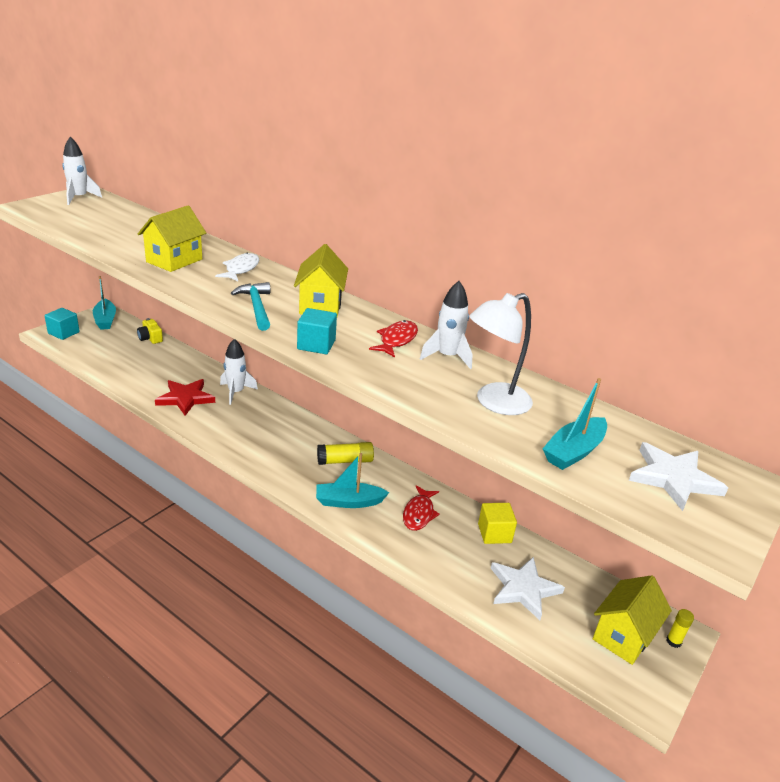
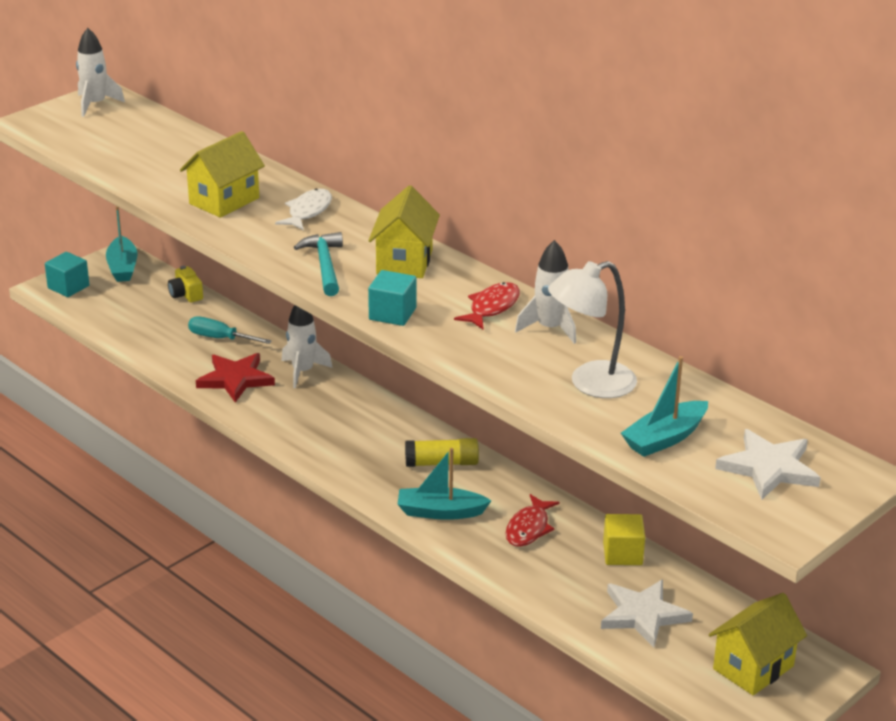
camera: 10 degrees right, 0 degrees up
yellow glue stick [667,609,694,648] -> none
none -> turquoise screwdriver [188,317,272,344]

